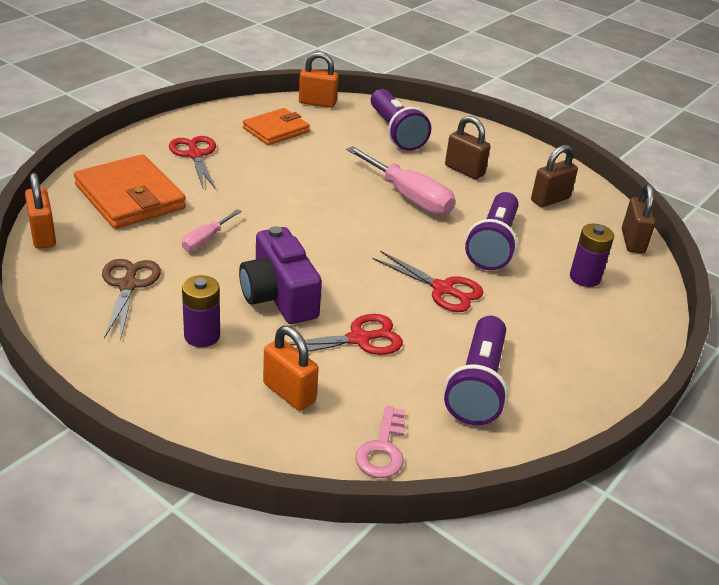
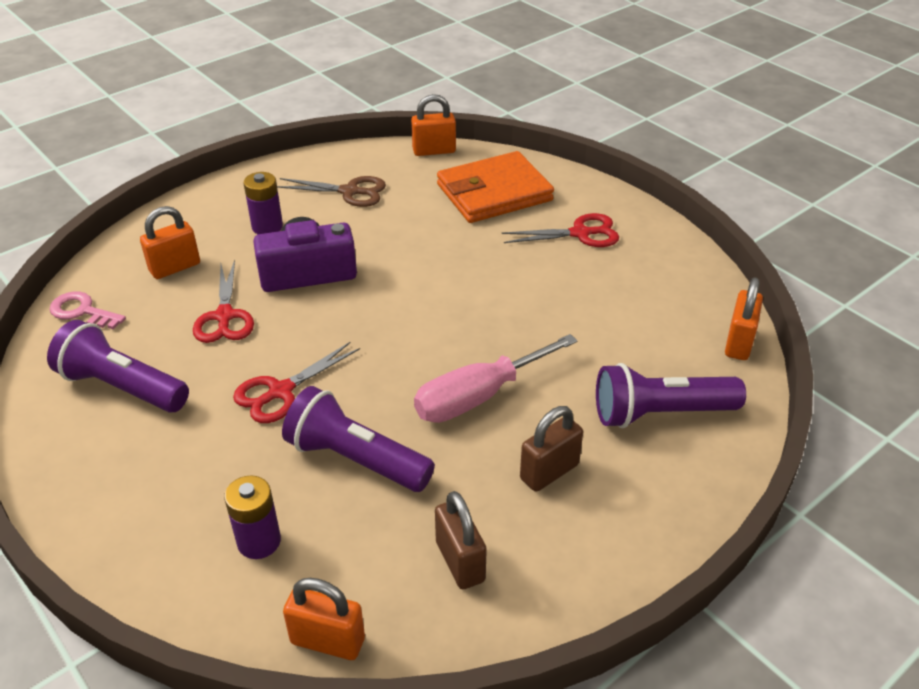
camera: 105 degrees right, 5 degrees up
pink screwdriver [182,209,241,252] -> none
orange wallet [243,108,310,145] -> none
brown padlock [622,184,656,253] -> orange padlock [283,578,365,660]

